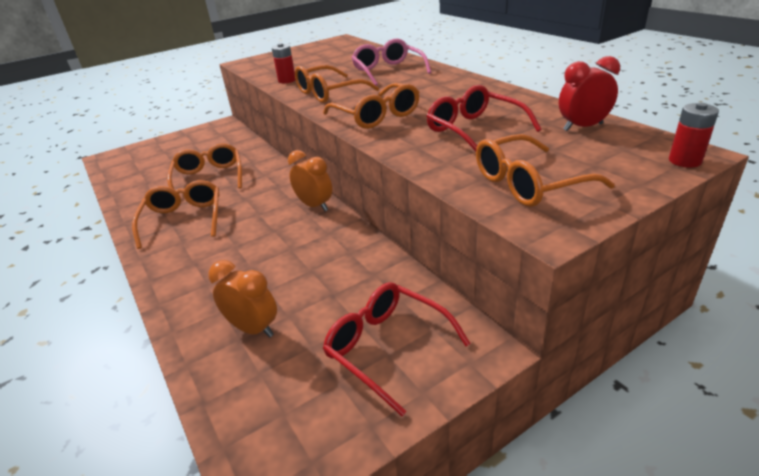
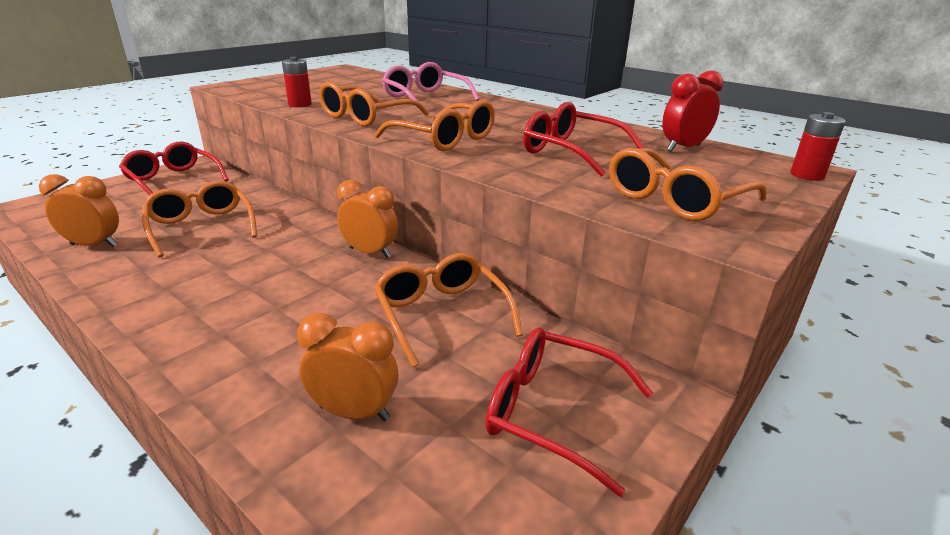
camera: 20 degrees left, 5 degrees down
orange glasses [132,180,219,249] -> orange glasses moved to [374,253,523,367]
none -> orange clock [39,174,119,247]
none -> red glasses [119,142,229,196]

